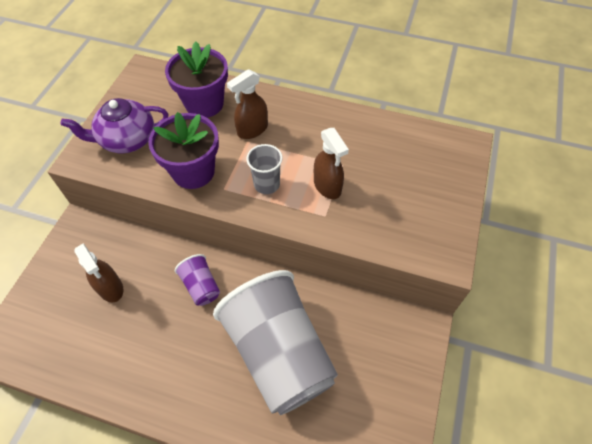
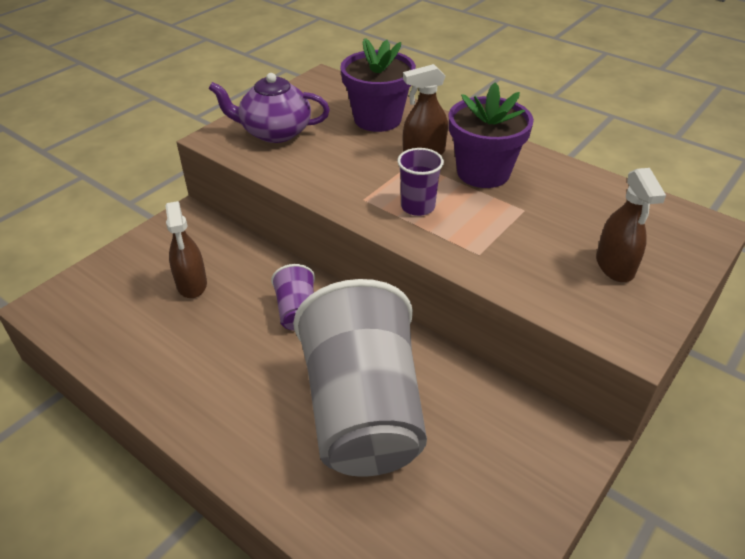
camera: 20 degrees right, 15 degrees down
purple flower pot [148,112,219,189] -> purple flower pot moved to [449,83,534,188]
grey cup [246,144,283,194] -> purple cup [397,148,444,216]
brown spray bottle [314,128,349,199] -> brown spray bottle moved to [596,168,666,282]

